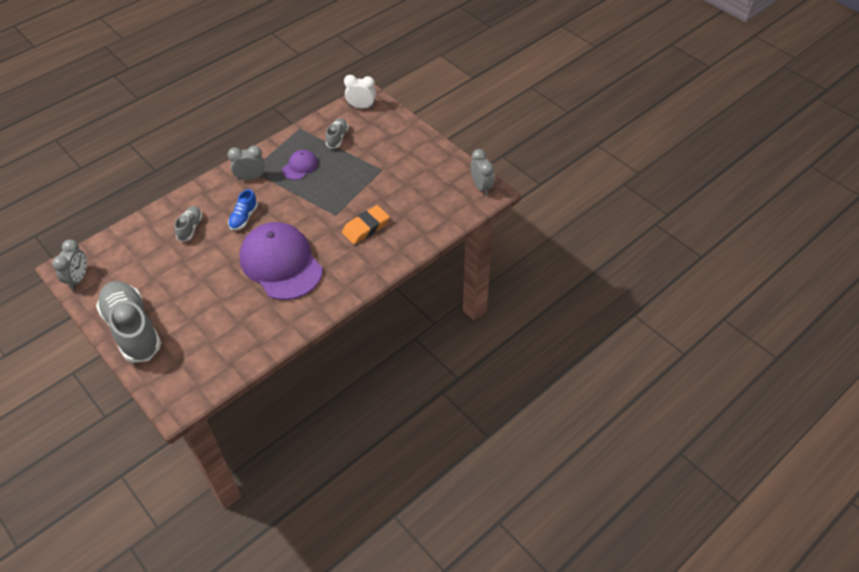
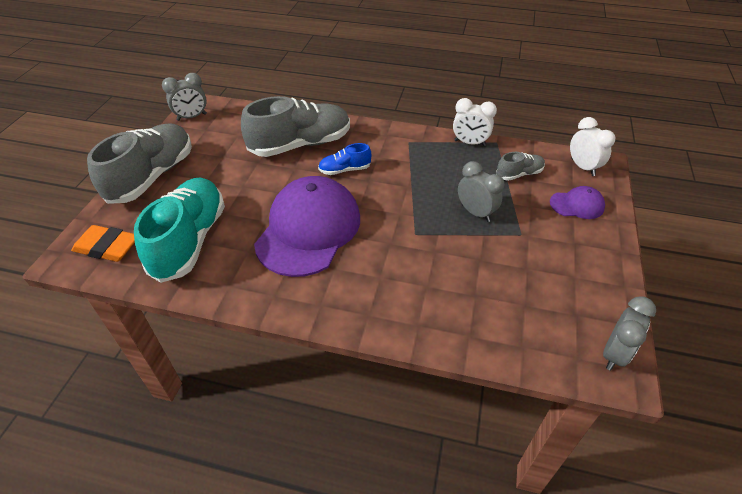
camera: 55 degrees right, 5 degrees down
grey shoe [174,206,203,242] -> grey shoe [241,96,350,157], size x2.13
grey clock [228,145,264,180] -> grey clock moved to [458,161,504,222]
purple cap [282,150,318,180] -> purple cap moved to [550,186,605,219]
orange eraser [342,205,390,244] -> orange eraser moved to [71,225,135,262]
none -> turquoise shoe [134,178,225,283]
none -> white clock [453,98,497,146]

